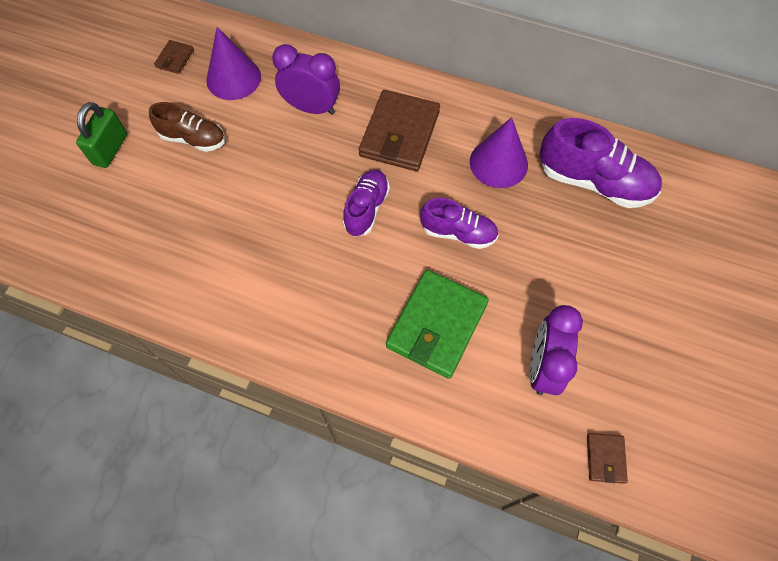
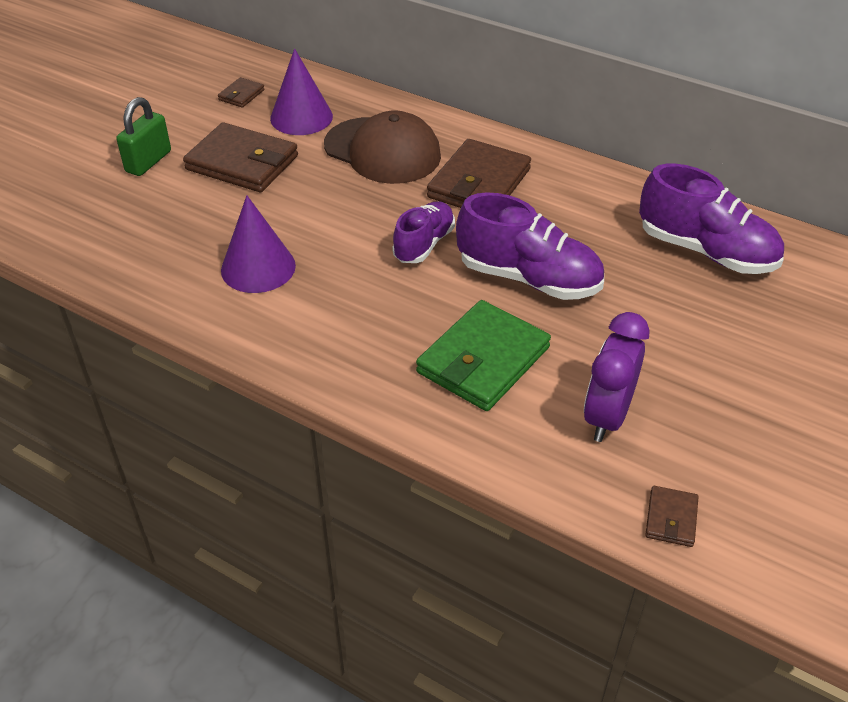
camera: 10 degrees right, 20 degrees down
brown shoe [149,102,225,152] -> brown wallet [183,122,298,192]
purple clock [272,44,340,115] -> brown cap [324,110,441,184]
purple shoe [420,198,498,249] -> purple shoe [456,192,604,300], size x1.60
purple cone [470,117,528,188] -> purple cone moved to [221,195,296,293]

